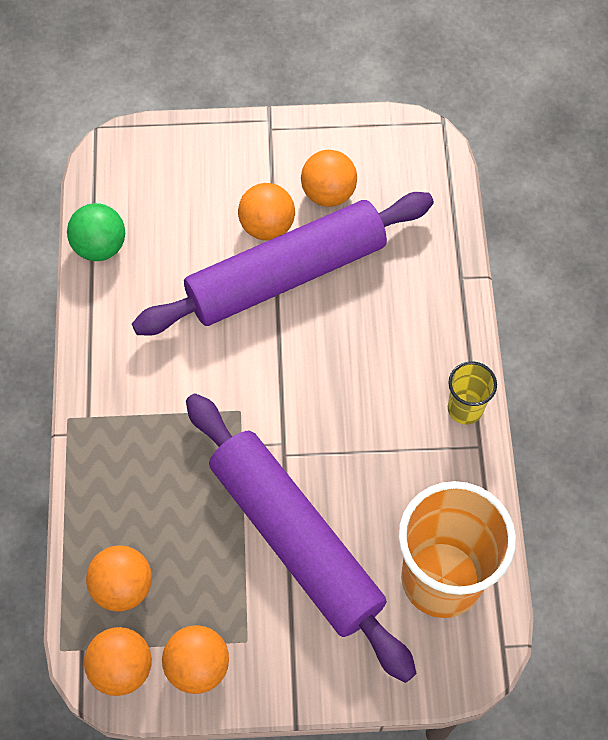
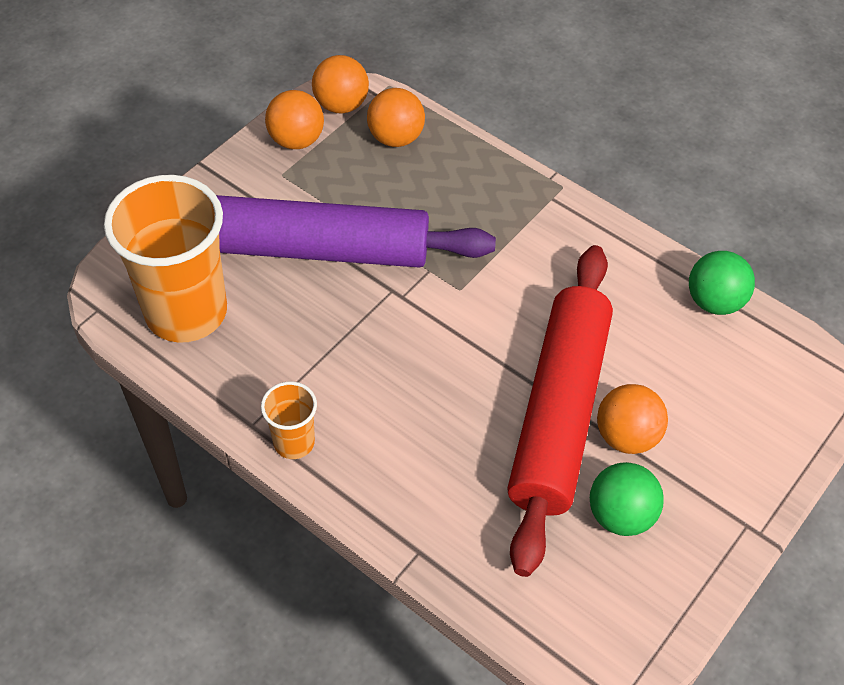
camera: 130 degrees right, 10 degrees down
purple rolling pin [132,192,434,336] -> red rolling pin [507,245,613,577]
orange ball [301,150,357,207] -> green ball [590,462,664,536]
yellow cup [448,361,497,425] -> orange cup [261,381,317,459]

